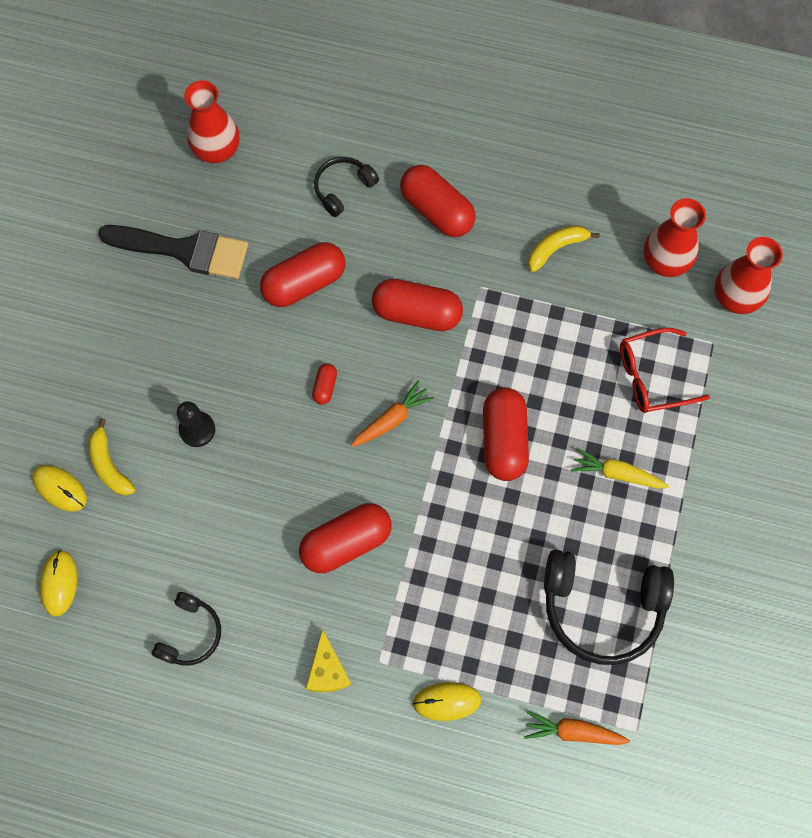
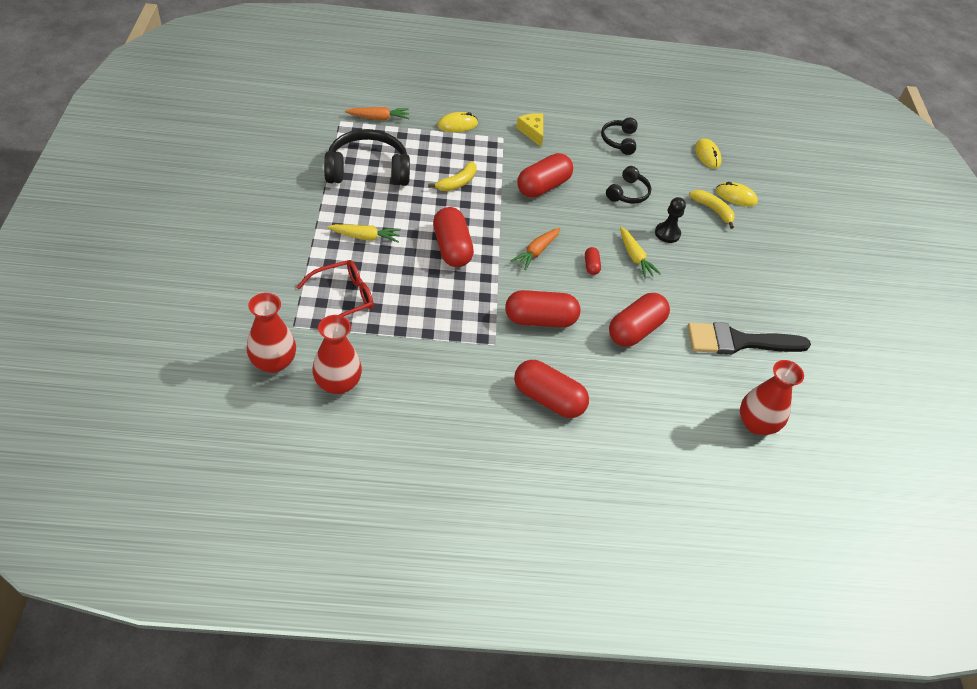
camera: 160 degrees right, 20 degrees down
black headphones [314,157,379,217] -> black headphones moved to [606,166,651,204]
yellow banana [528,225,600,272] -> yellow banana moved to [428,161,477,191]
none -> yellow carrot [620,227,661,279]

